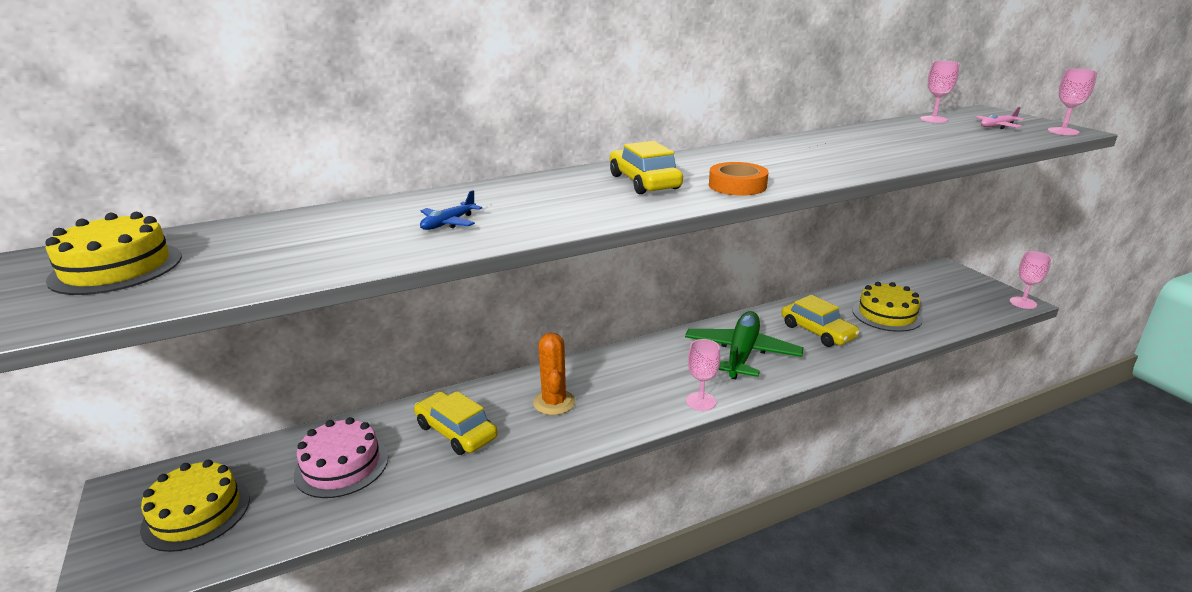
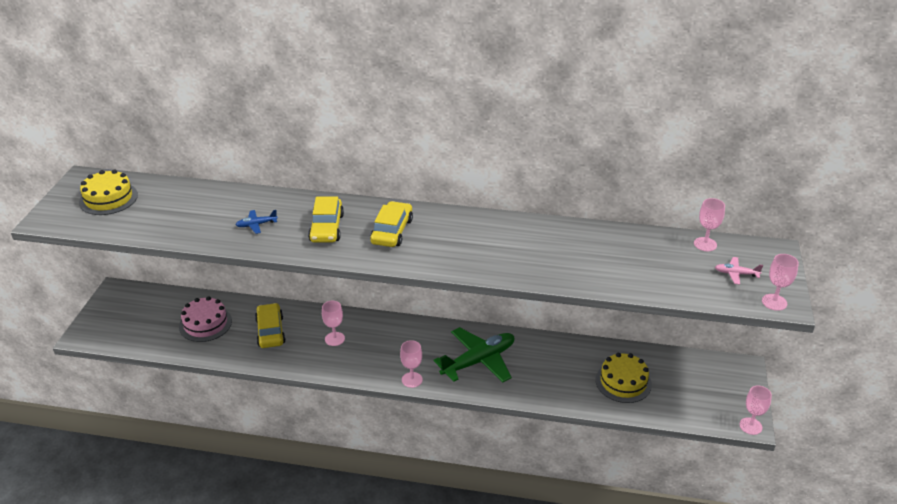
camera: 35 degrees right, 10 degrees up
yellow cake [140,460,250,552] -> none
orange cactus [533,332,575,415] -> pink goblet [322,301,345,346]
orange tape [709,162,769,196] -> none
yellow car [781,295,860,347] -> yellow car moved to [308,197,344,243]

